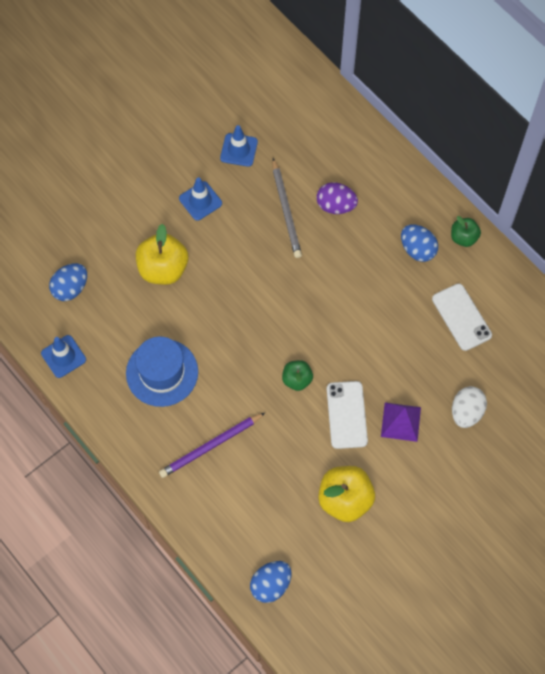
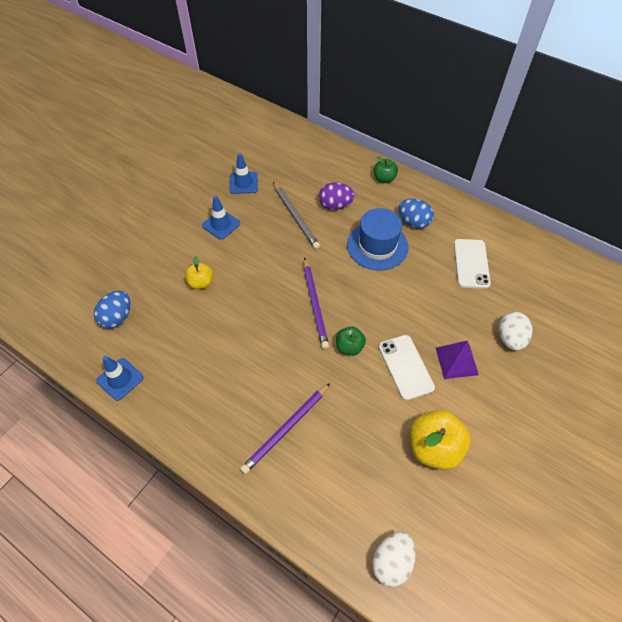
camera: 15 degrees left, 10 degrees down
blue hat [126,337,198,407] -> blue hat moved to [347,208,409,270]
yellow apple [136,224,188,285] -> yellow apple [185,256,213,289], size x0.57
blue egg [250,561,292,603] -> white egg [372,532,416,587]
white phone [432,283,492,351] -> white phone turned 45 degrees clockwise [454,239,491,289]
green apple [451,216,481,247] -> green apple moved to [374,157,398,183]
none -> purple pencil [304,258,329,349]

